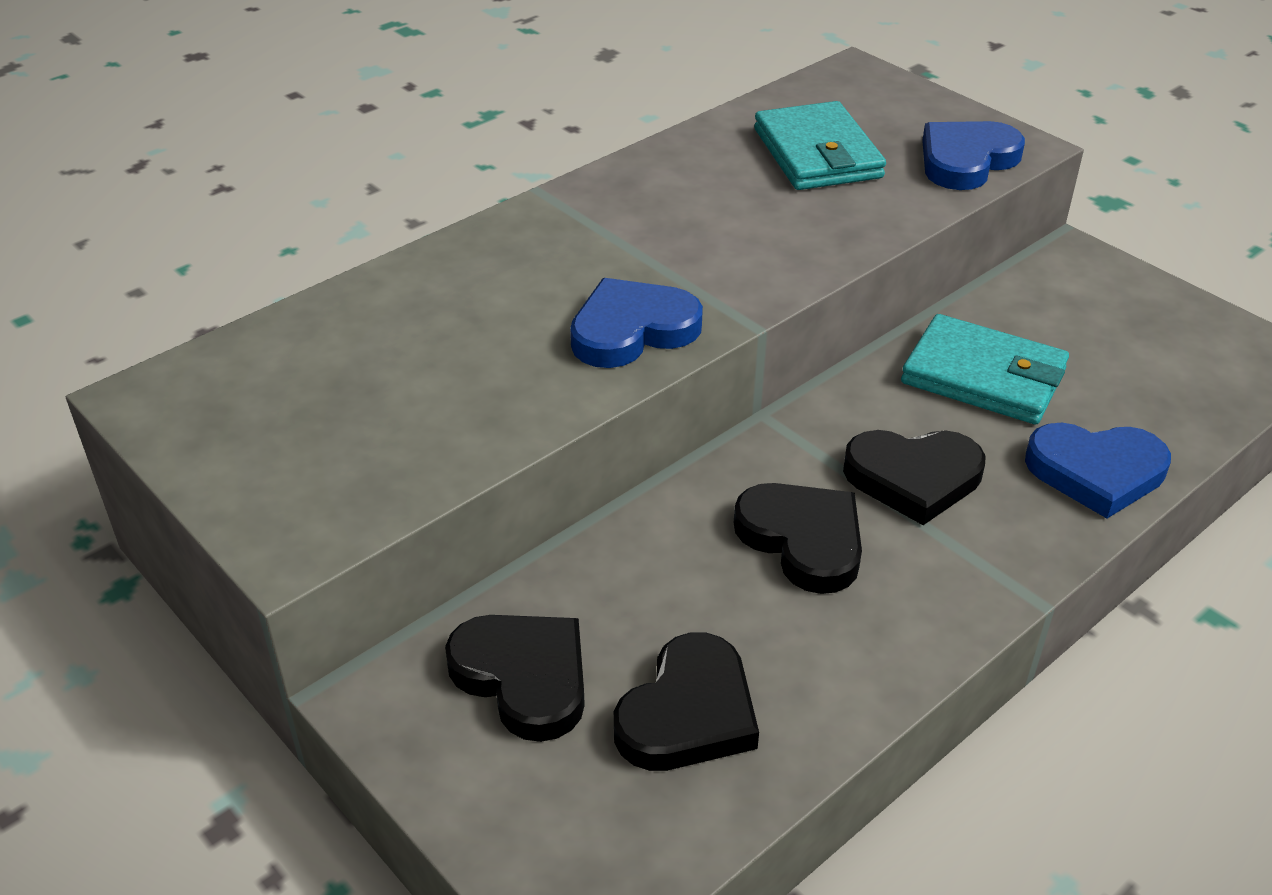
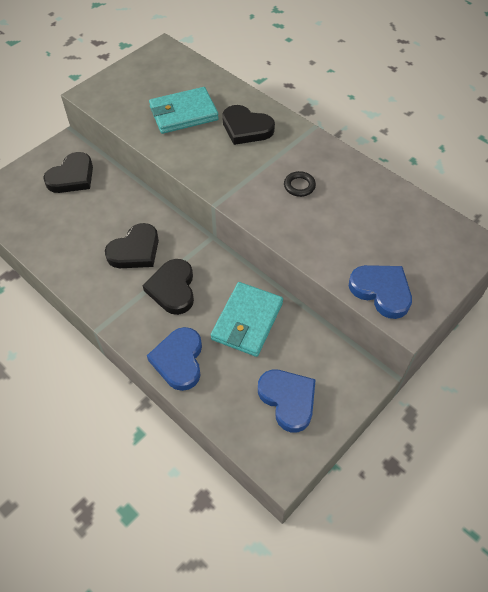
camera: 85 degrees right, 15 degrees up
blue heart [570,278,703,368] -> blue heart moved to [258,370,316,432]
black heart [614,632,759,771] -> black heart moved to [222,105,275,145]
turquoise wallet [754,101,886,190] -> turquoise wallet moved to [149,87,219,134]
none -> black ring [284,171,316,197]

